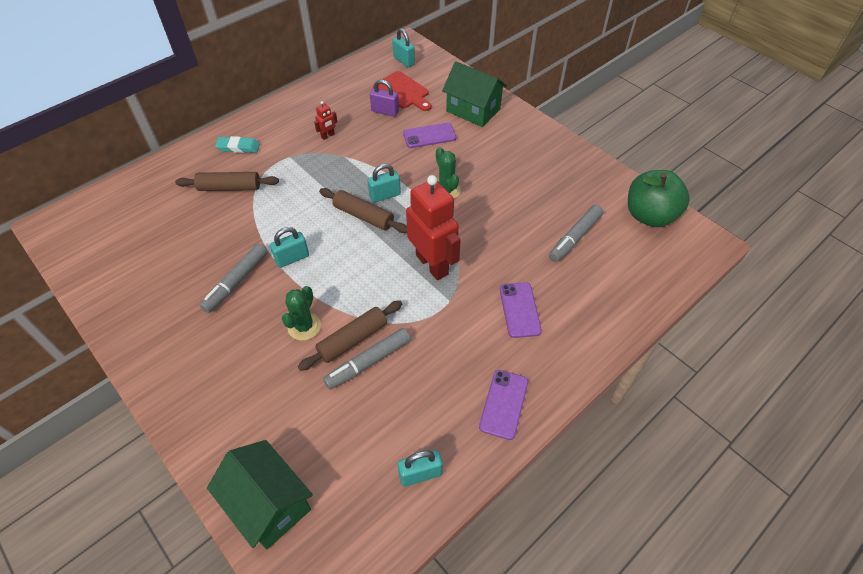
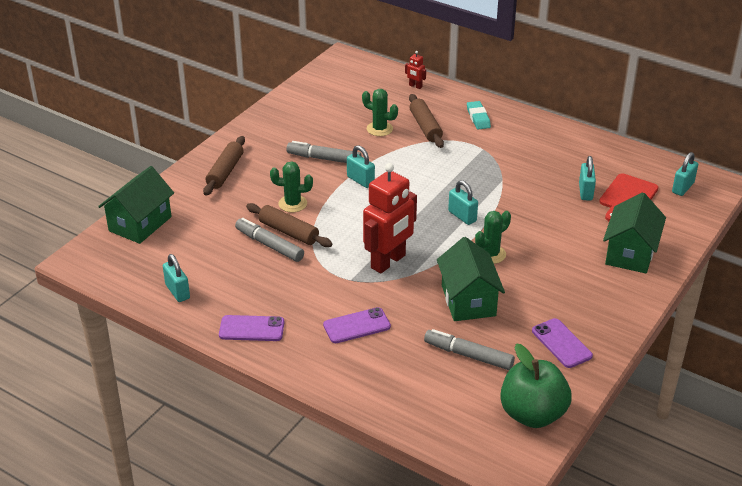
camera: 75 degrees right, 15 degrees down
red robot [314,101,337,140] -> red robot moved to [405,51,426,89]
brown rolling pin [319,188,407,233] -> brown rolling pin moved to [203,136,245,196]
purple padlock [370,80,399,117] -> turquoise padlock [579,156,596,201]
purple phone [403,123,456,148] -> purple phone moved to [532,318,593,368]
none -> green cactus [362,89,398,136]
none -> green house [437,237,505,321]

